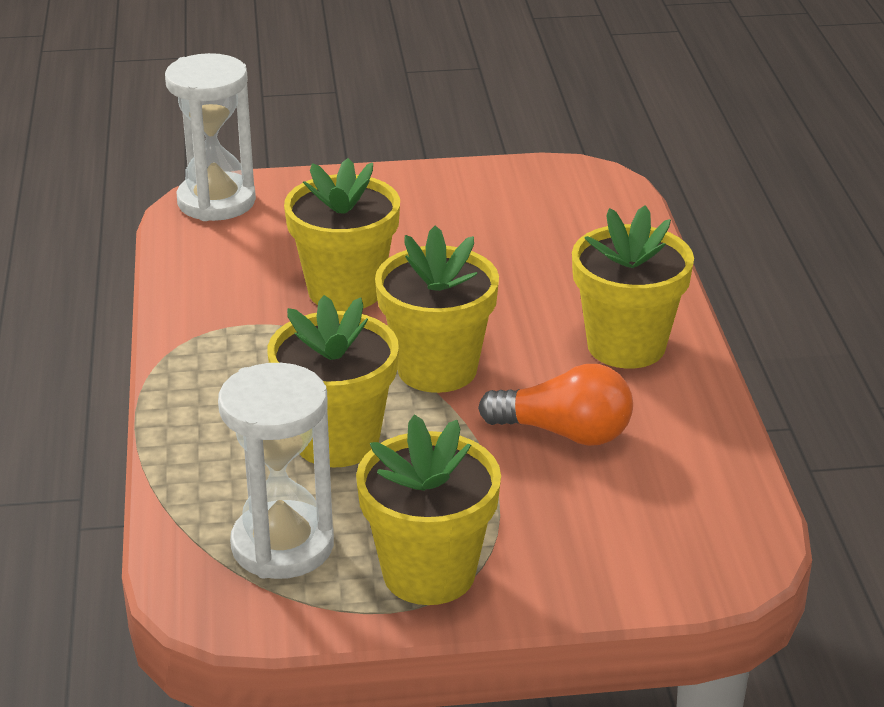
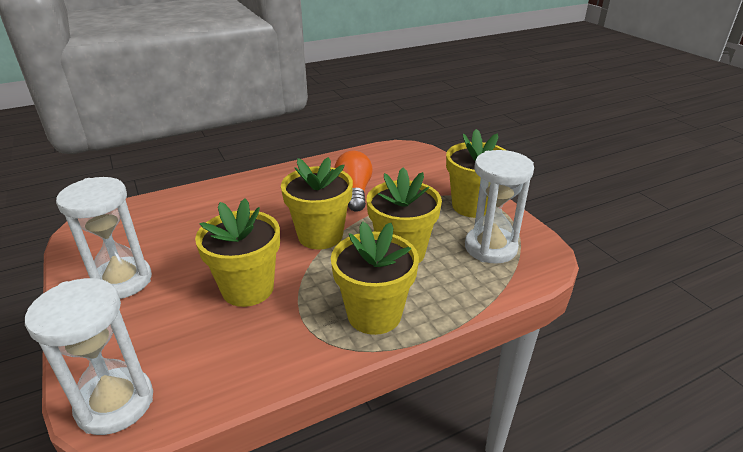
camera: 110 degrees left, 0 degrees up
yellow flower pot [572,205,694,369] -> yellow flower pot moved to [331,221,419,335]
none -> white hourglass [56,177,152,299]

